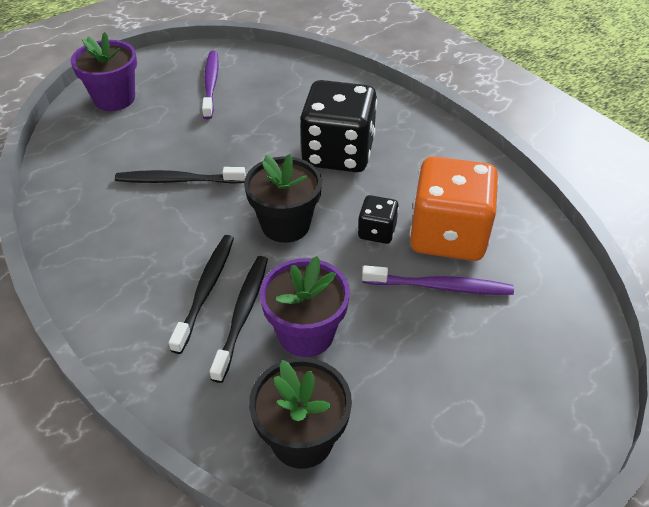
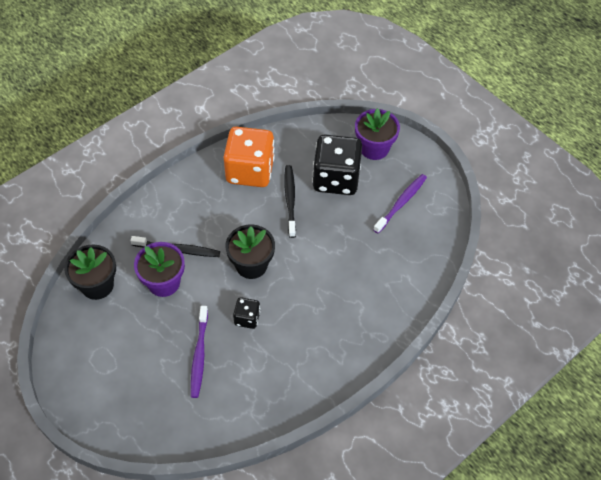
camera: 85 degrees right, 10 degrees up
black toothbrush [169,235,234,354] -> none
purple toothbrush [202,51,219,119] -> purple toothbrush turned 45 degrees counterclockwise [373,174,427,233]
black dice [300,80,377,172] -> black dice moved to [312,135,362,195]
orange dice [410,156,499,261] -> orange dice moved to [223,127,275,187]

